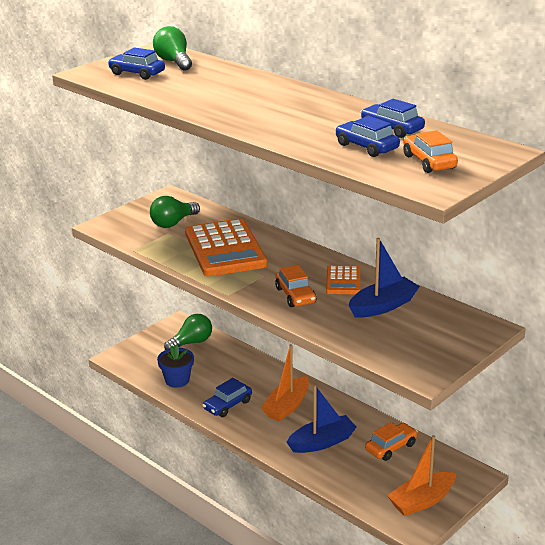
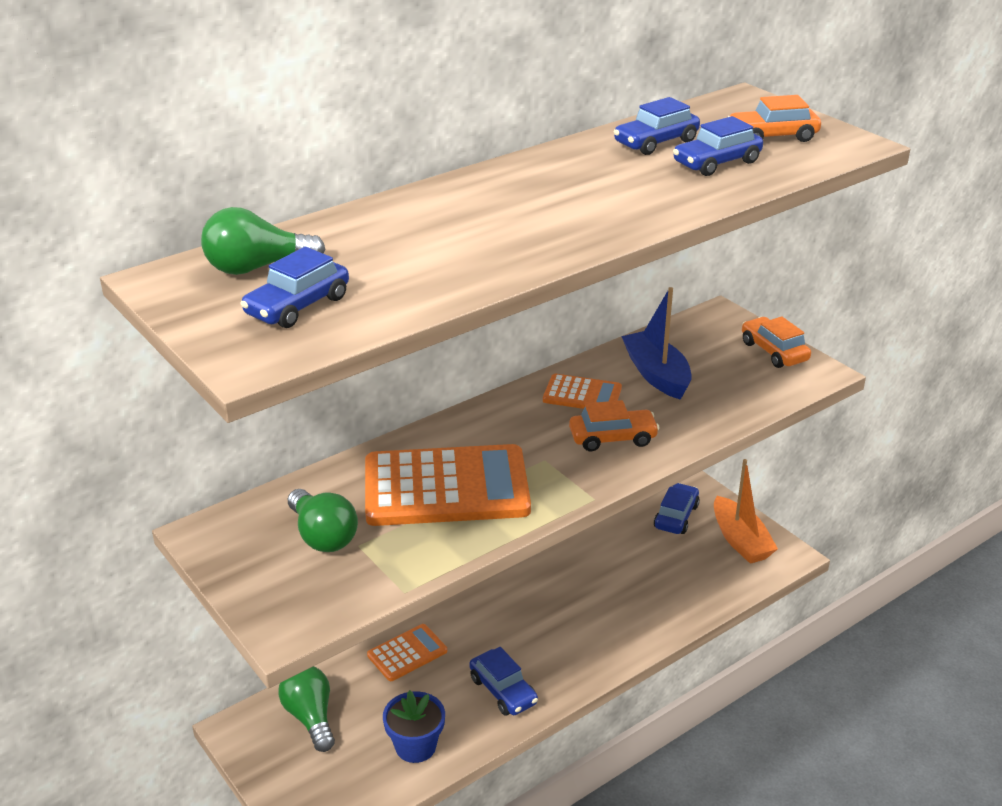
camera: 80 degrees left, 5 degrees up
orange boat [261,344,309,422] -> none
blue boat [287,385,357,453] -> none
orange car [365,422,418,461] -> orange car moved to [742,316,811,368]
none -> orange calculator [367,624,447,681]
none -> blue car [654,483,700,534]

